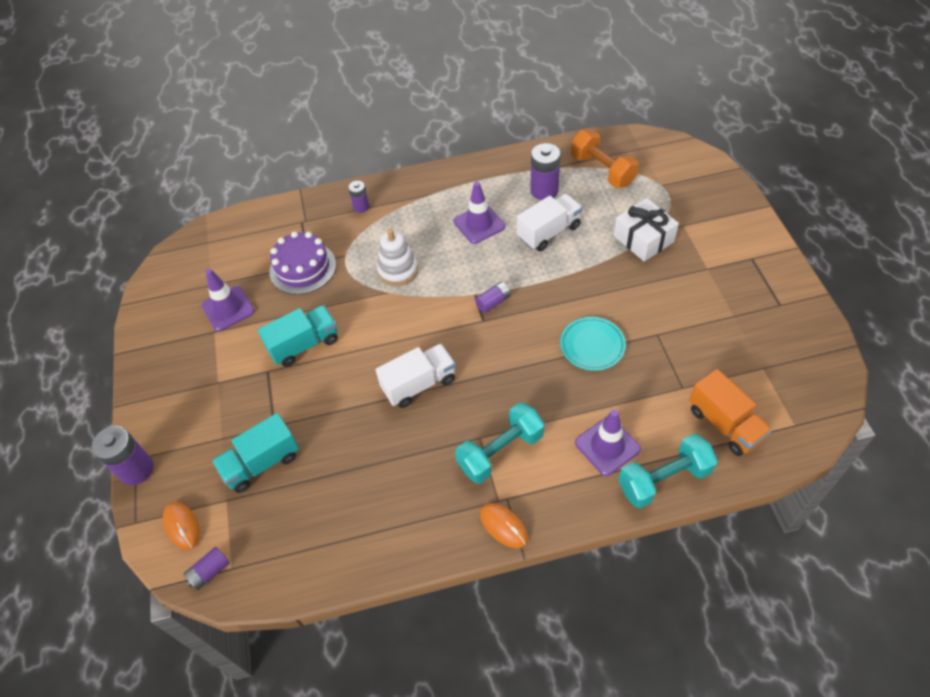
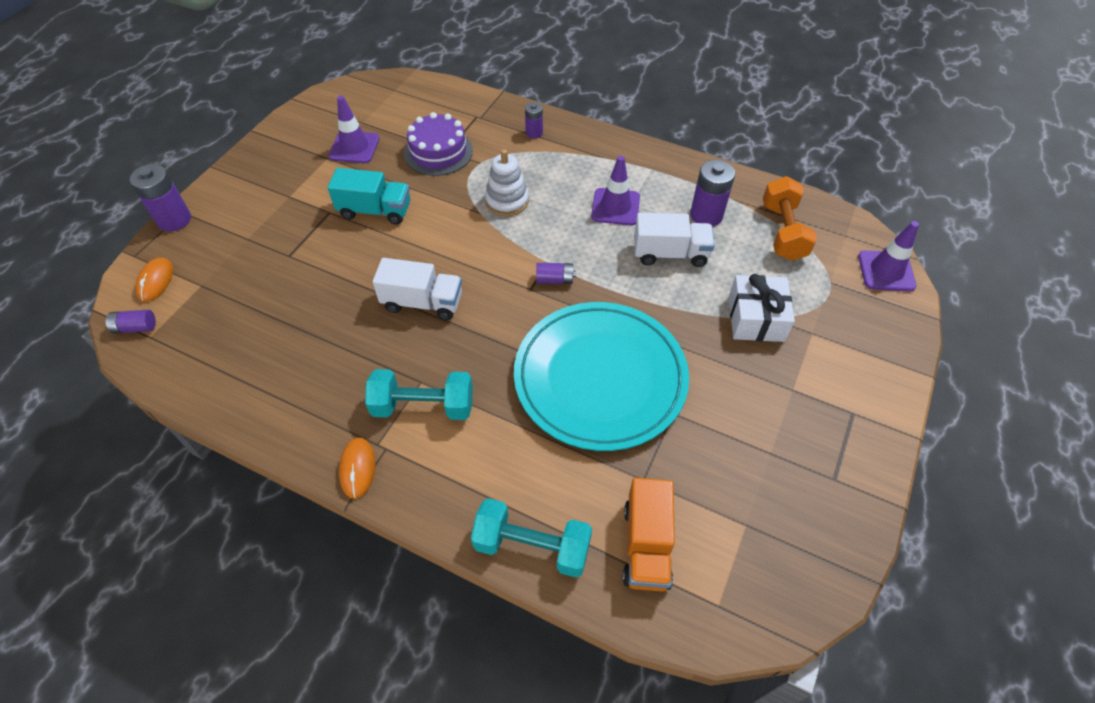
camera: 35 degrees right, 0 degrees up
turquoise truck [212,413,299,493] -> none
turquoise plate [560,317,626,371] -> turquoise plate [514,302,689,451], size x2.25
purple traffic cone [575,409,641,476] -> purple traffic cone moved to [858,221,919,292]

